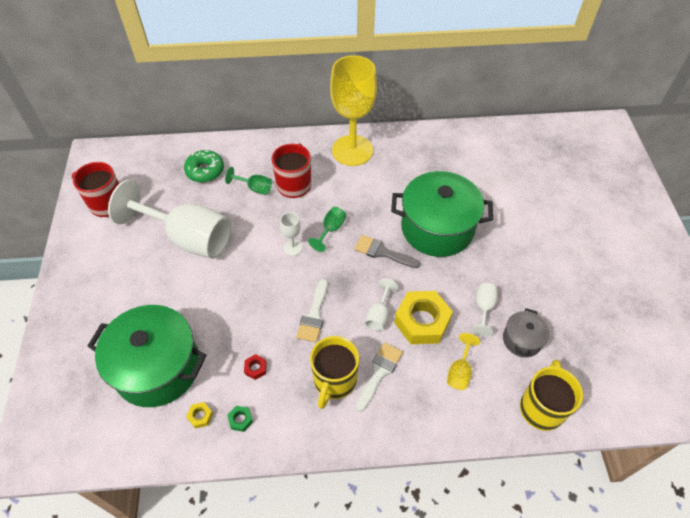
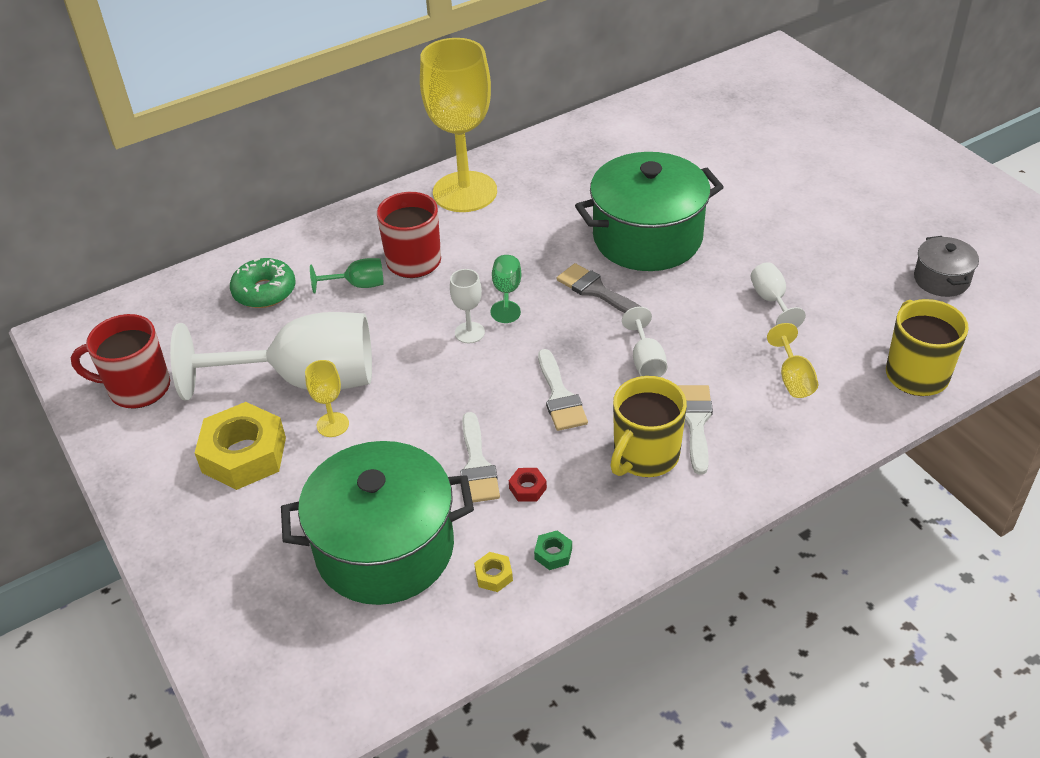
camera: 25 degrees left, 10 degrees down
yellow mug [310,336,359,409] -> yellow mug turned 45 degrees clockwise [611,376,687,477]
grey brush [354,235,420,268] -> grey brush turned 45 degrees clockwise [557,263,642,313]
yellow nut [394,291,453,344] -> yellow nut moved to [195,402,286,490]
grey pot [503,308,550,357] -> grey pot moved to [914,236,979,297]
none -> yellow goblet [305,360,349,437]
none -> white brush [460,412,500,502]

